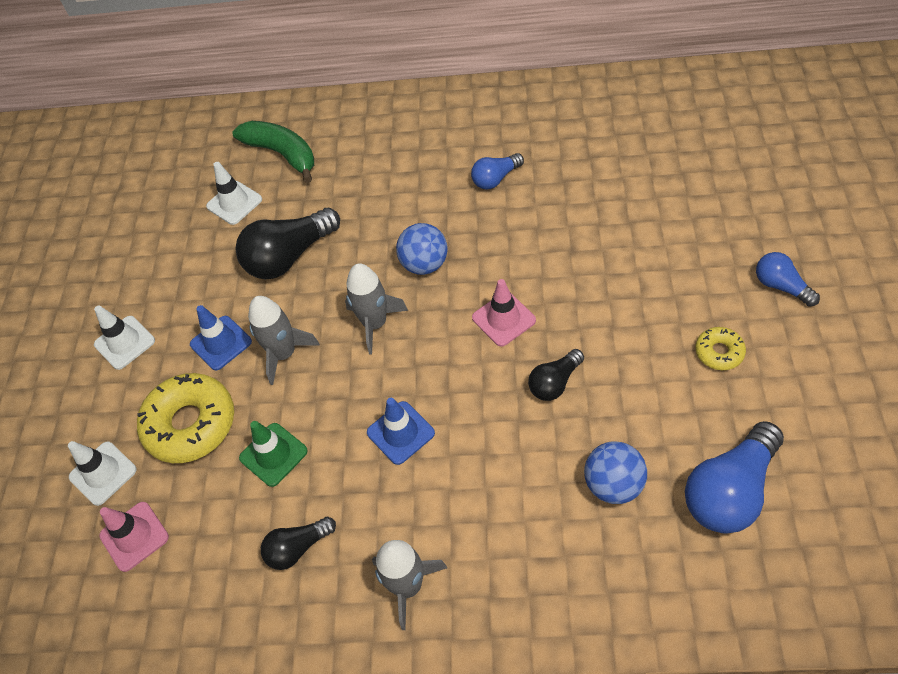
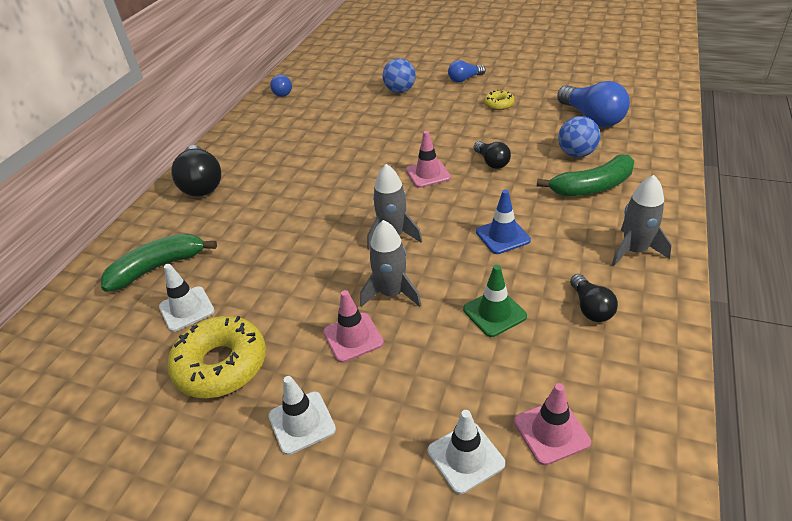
camera: 75 degrees left, 15 degrees down
yellow donut [137,373,234,463] -> yellow donut moved to [167,316,266,398]
blue traffic cone [190,305,252,370] -> pink traffic cone [323,290,384,363]
black light bulb [235,208,340,279] -> black light bulb moved to [171,145,221,197]
blue ball [396,223,448,275] -> blue ball moved to [382,58,416,93]
blue light bulb [471,153,524,189] -> blue light bulb moved to [270,75,292,97]
none -> green banana [537,155,634,197]

